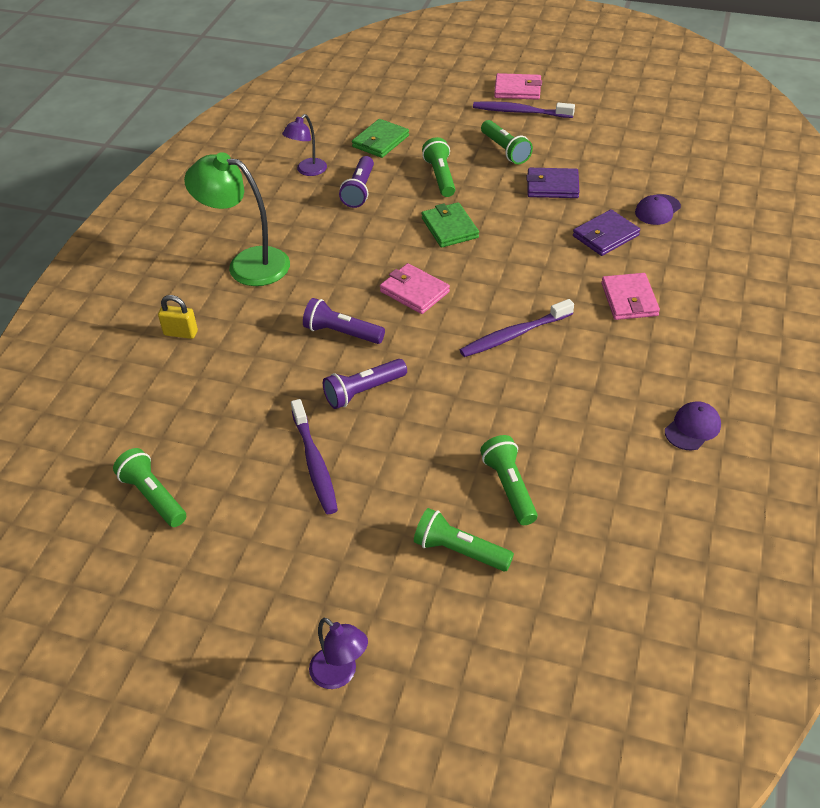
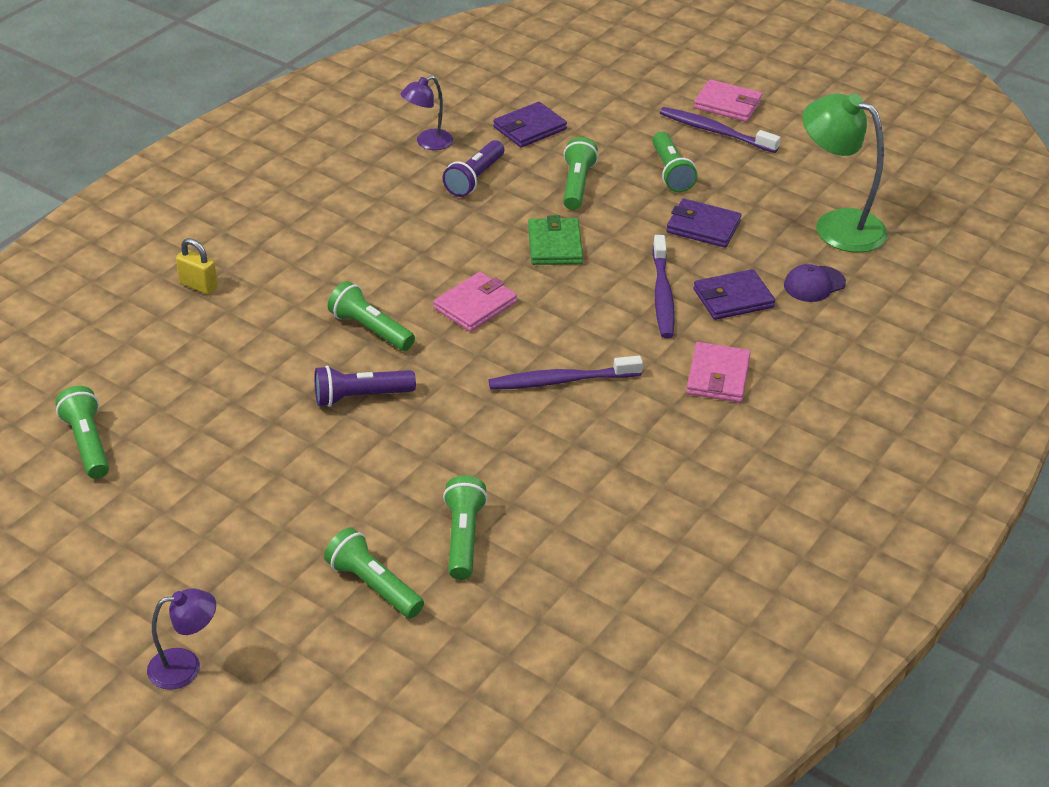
camera: 15 degrees right, 5 degrees down
green lamp [184,152,290,286] -> green lamp moved to [803,93,888,253]
purple toothbrush [291,399,338,514] -> purple toothbrush moved to [652,235,675,338]
purple flashlight [303,298,385,344] -> green flashlight [328,281,415,351]
purple lamp [309,618,368,689] -> purple lamp turned 75 degrees counterclockwise [147,589,216,690]
green wallet [352,119,409,158] -> purple wallet [493,102,567,148]
pink wallet [380,263,450,314] -> pink wallet turned 75 degrees clockwise [433,272,517,332]
purple cap [665,401,721,450] -> none

